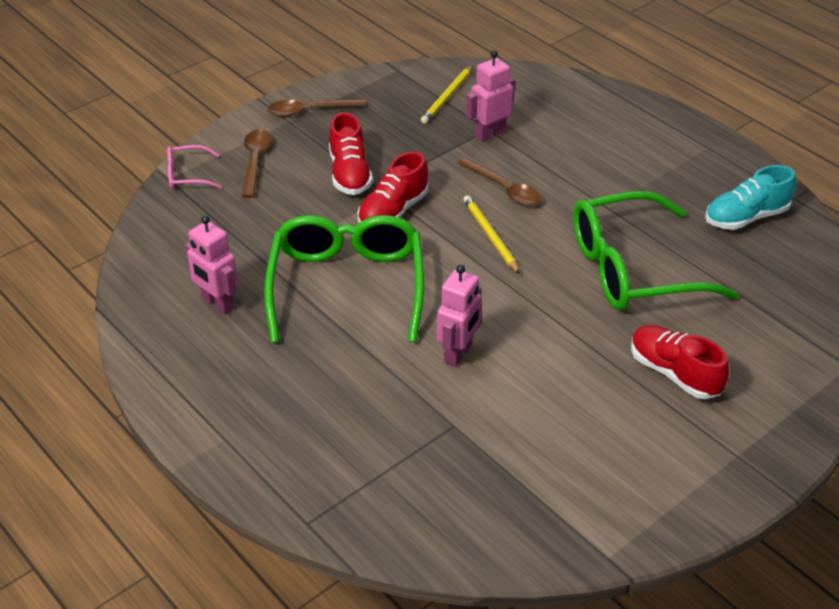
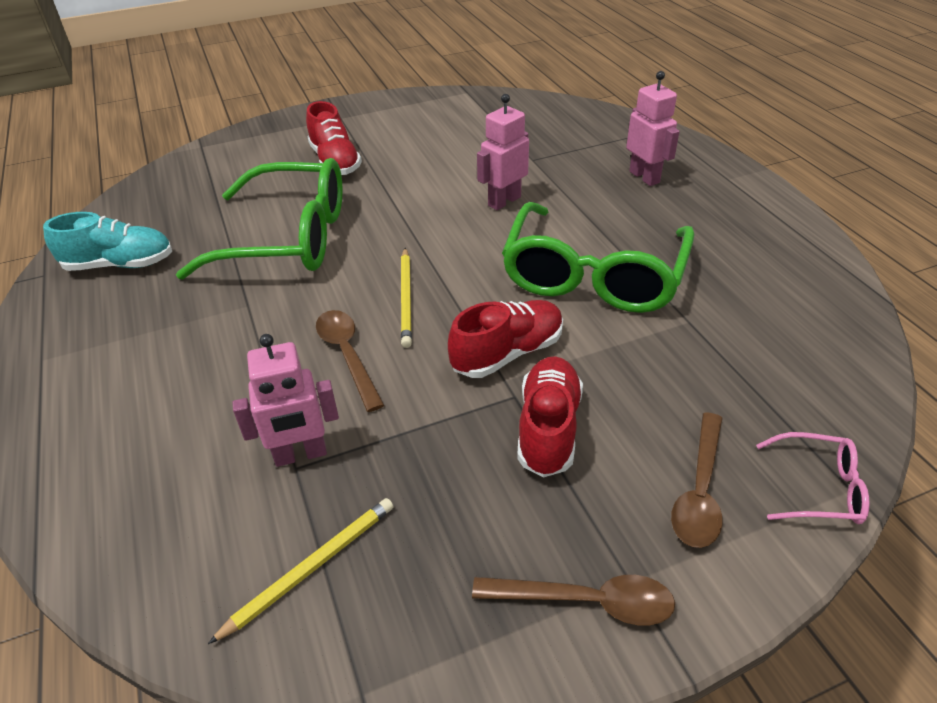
camera: 160 degrees left, 0 degrees up
pink robot [185,215,238,315] -> pink robot moved to [626,71,680,186]

